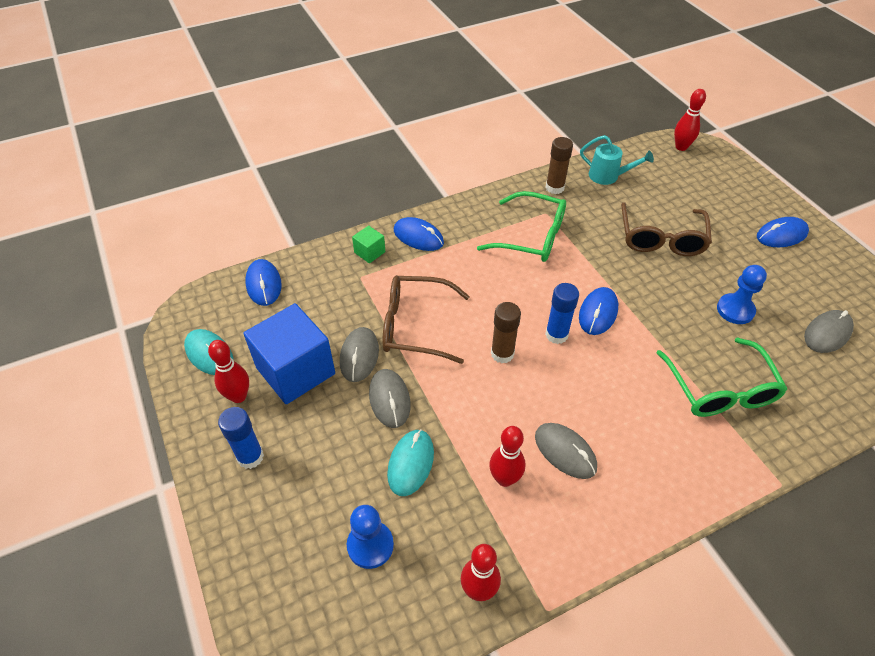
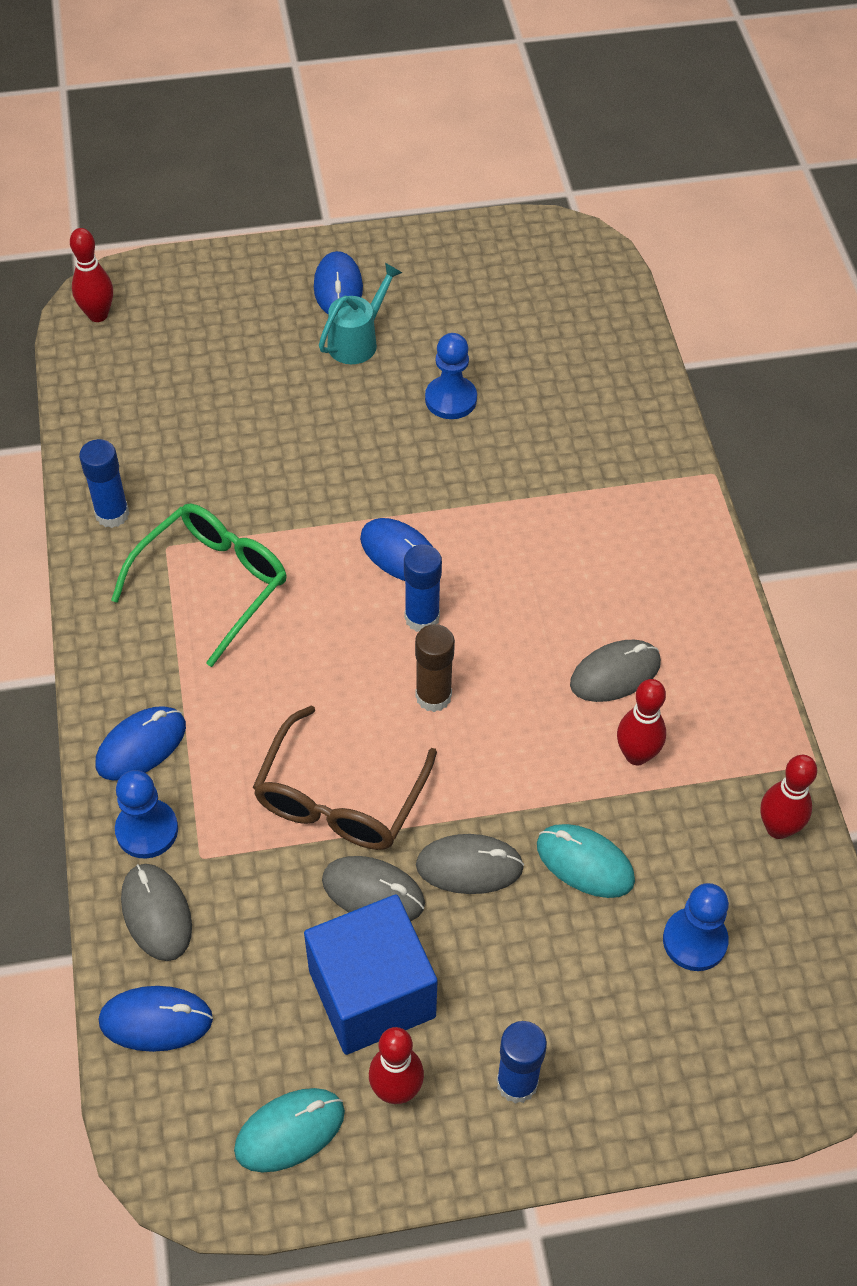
camera: 75 degrees left, 5 degrees up
green cube [352,225,385,263] -> blue pawn [115,770,178,859]
brown glue stick [545,137,573,194] -> blue glue stick [79,439,129,528]
turquoise watering can [580,135,654,185] -> turquoise watering can moved to [319,263,402,364]
brown glasses [621,202,712,256] -> none
green glasses [656,338,787,417] -> none
grey mouse [804,310,854,353] -> grey mouse moved to [121,864,192,961]

